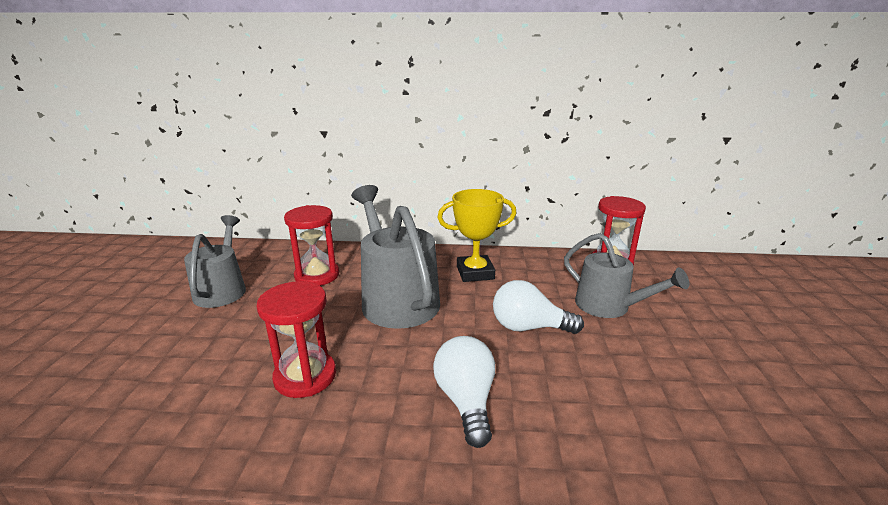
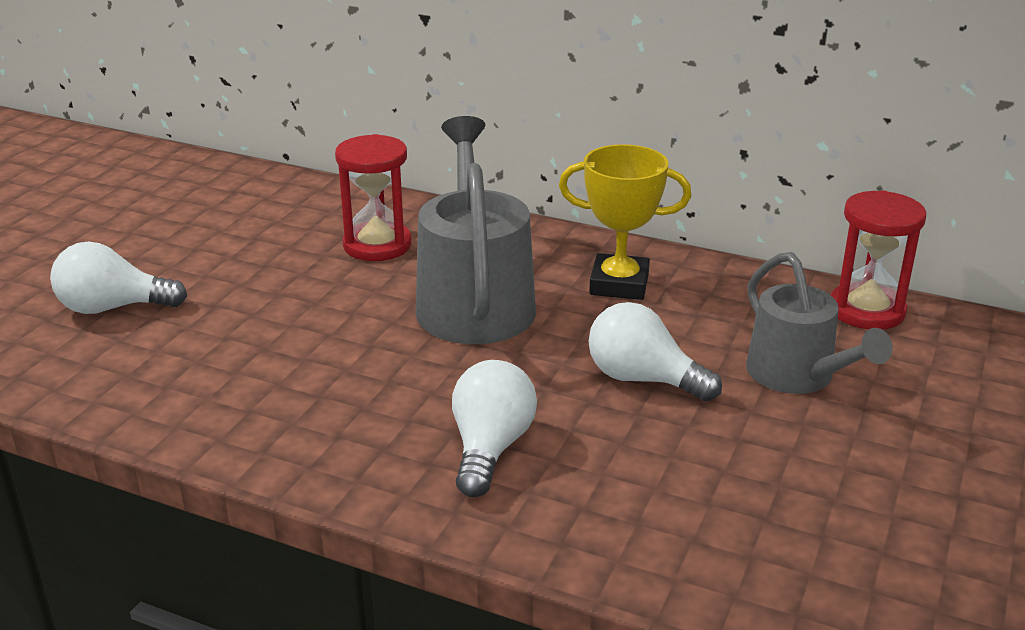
camera: 20 degrees right, 5 degrees up
grey watering can [184,215,246,308] -> none
red hourglass [257,281,336,398] -> none
none -> white light bulb [50,242,187,314]

